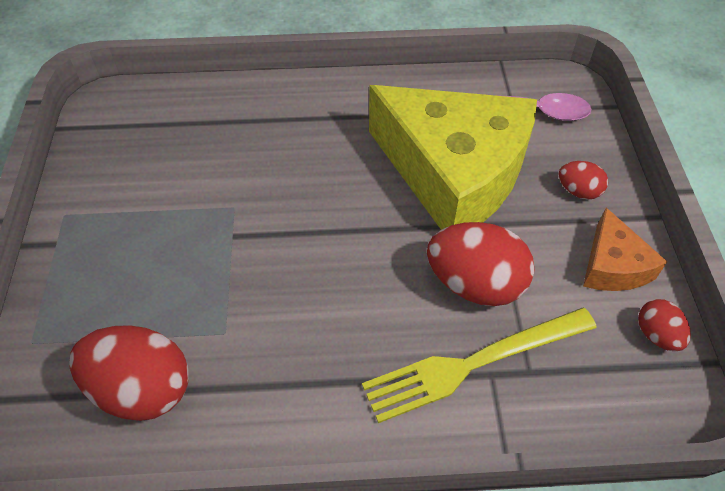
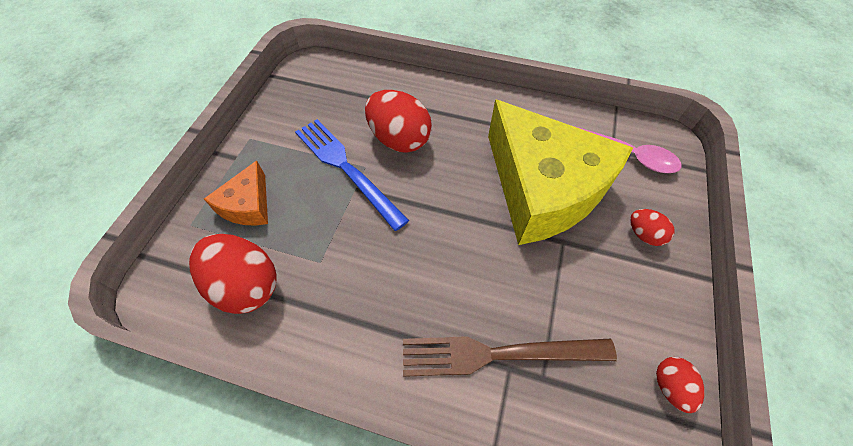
camera: 20 degrees right, 5 degrees up
yellow fork [362,308,597,423] -> brown fork [403,336,617,377]
red egg [427,222,534,306] -> red egg moved to [365,90,432,153]
orange cheese [583,208,667,291] -> orange cheese moved to [204,160,268,226]
none -> blue fork [295,119,409,231]

